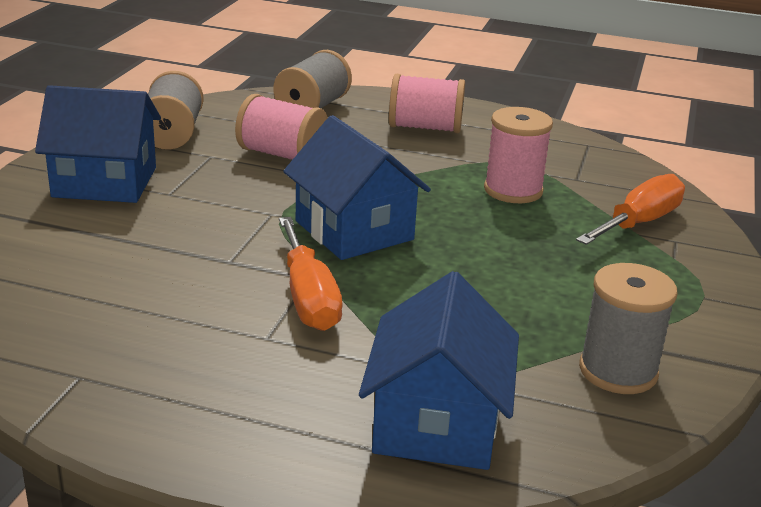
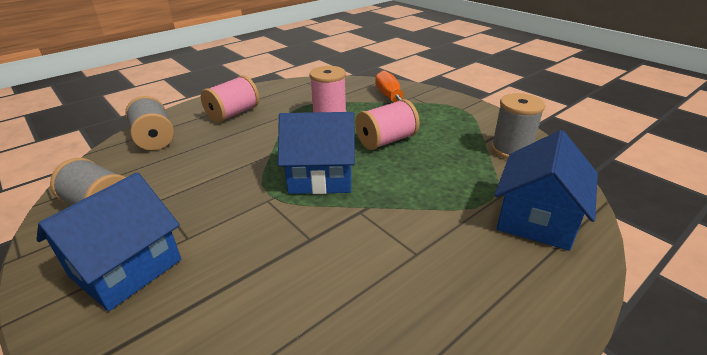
camera: 55 degrees left, 5 degrees up
pink spool [235,94,328,160] -> pink spool moved to [356,99,420,150]
orange screwdriver [279,217,343,331] -> none
blue house [359,271,519,470] -> blue house turned 75 degrees clockwise [495,130,598,251]

